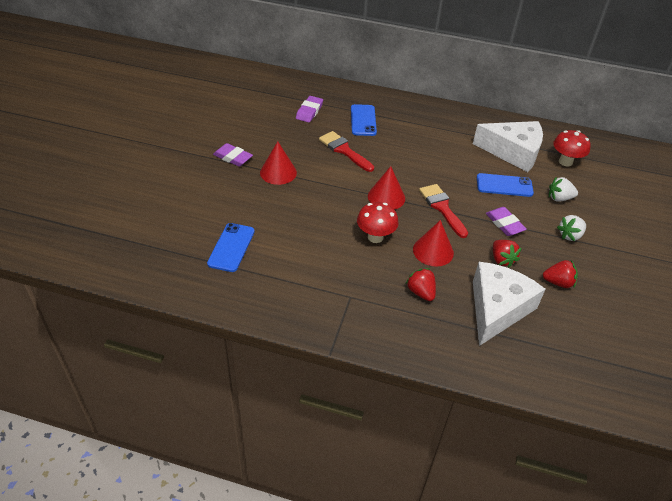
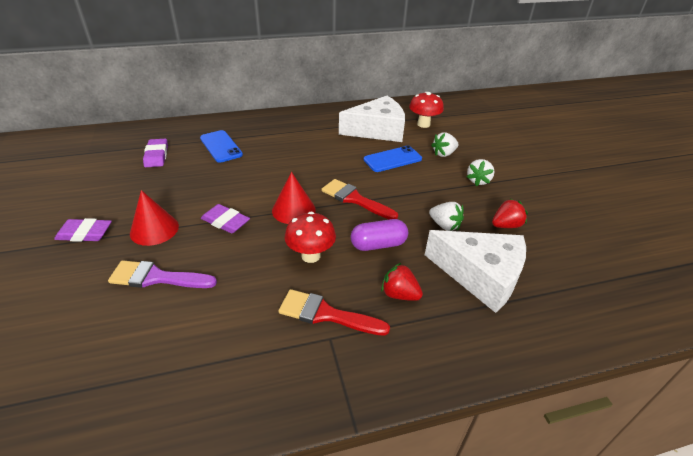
camera: 30 degrees left, 5 degrees down
blue phone [207,223,255,272] -> none
red brush [319,131,374,172] -> red brush moved to [278,289,390,336]
red cone [413,220,454,267] -> purple capsule [351,219,408,251]
white cheese [473,262,546,346] -> white cheese turned 120 degrees clockwise [425,230,526,313]
purple eraser [486,207,527,236] -> purple eraser moved to [201,204,250,233]
red strawberry [493,240,521,268] -> white strawberry [429,202,464,231]
none -> purple brush [108,260,217,288]

